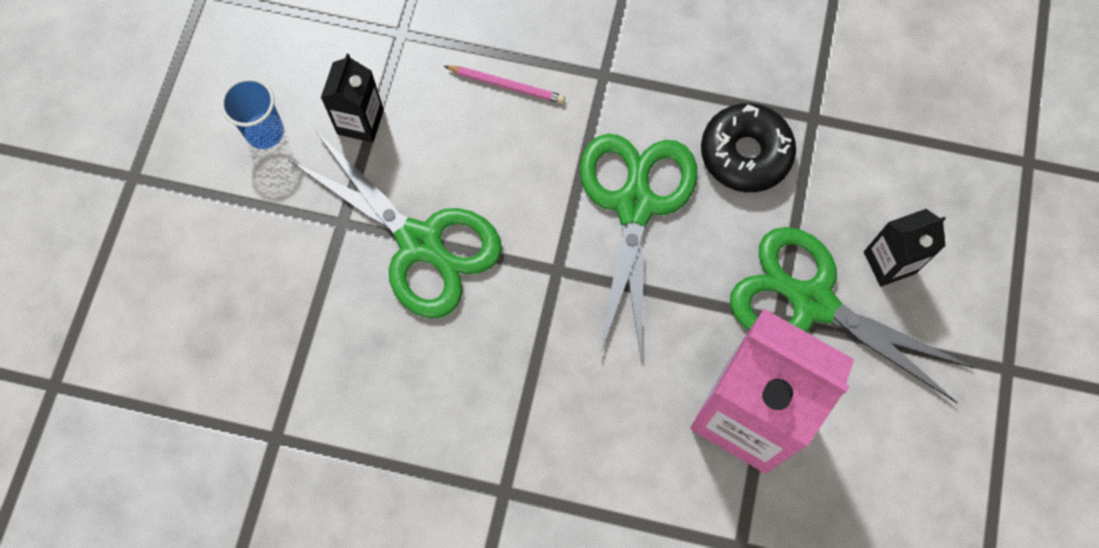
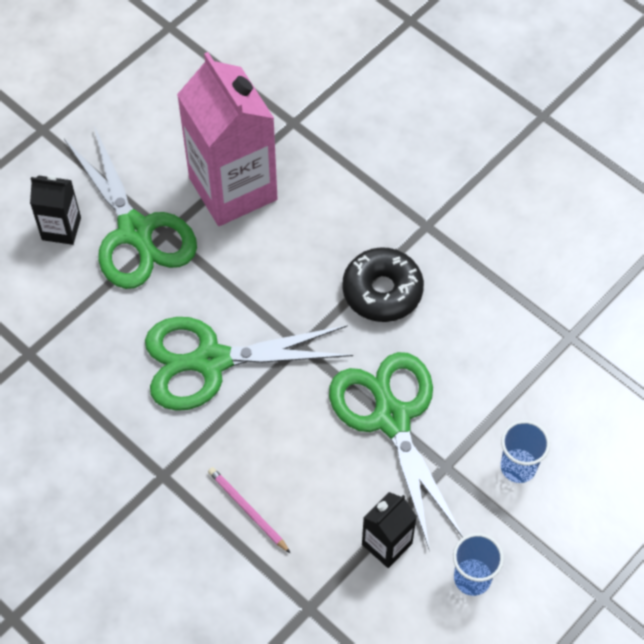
camera: 150 degrees left, 10 degrees down
green scissors [580,134,697,363] -> green scissors turned 45 degrees clockwise [145,317,353,411]
black donut [701,103,796,192] -> black donut moved to [342,247,424,322]
none -> blue cup [501,420,550,483]

